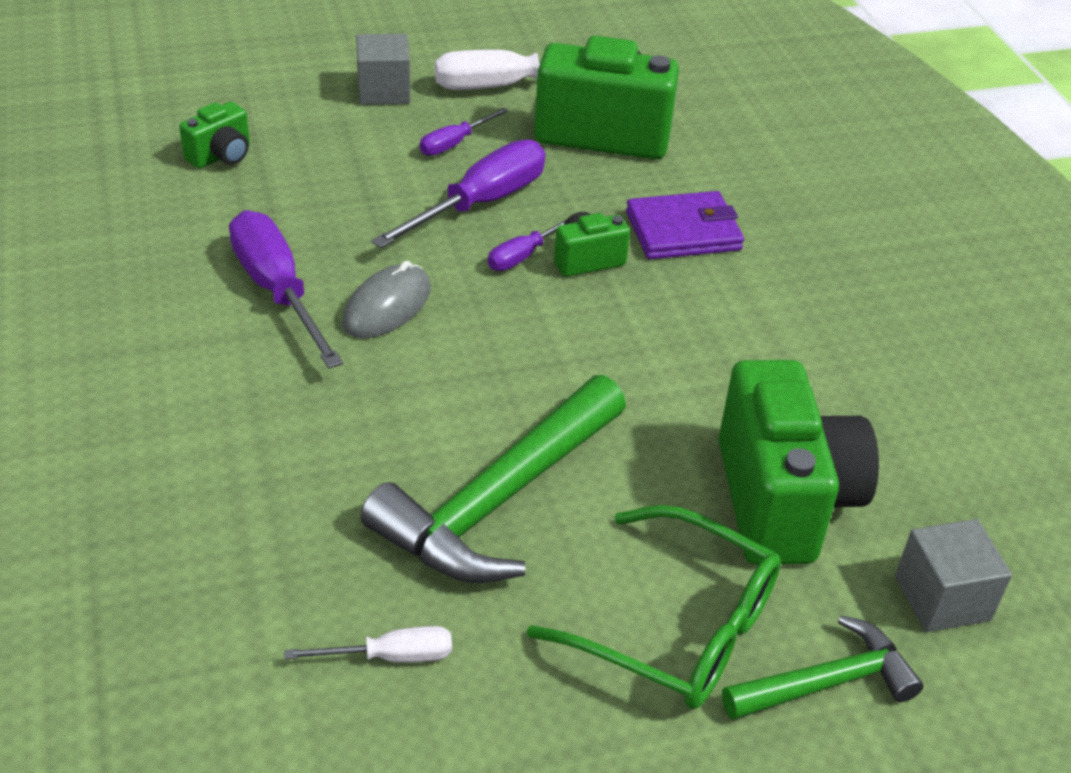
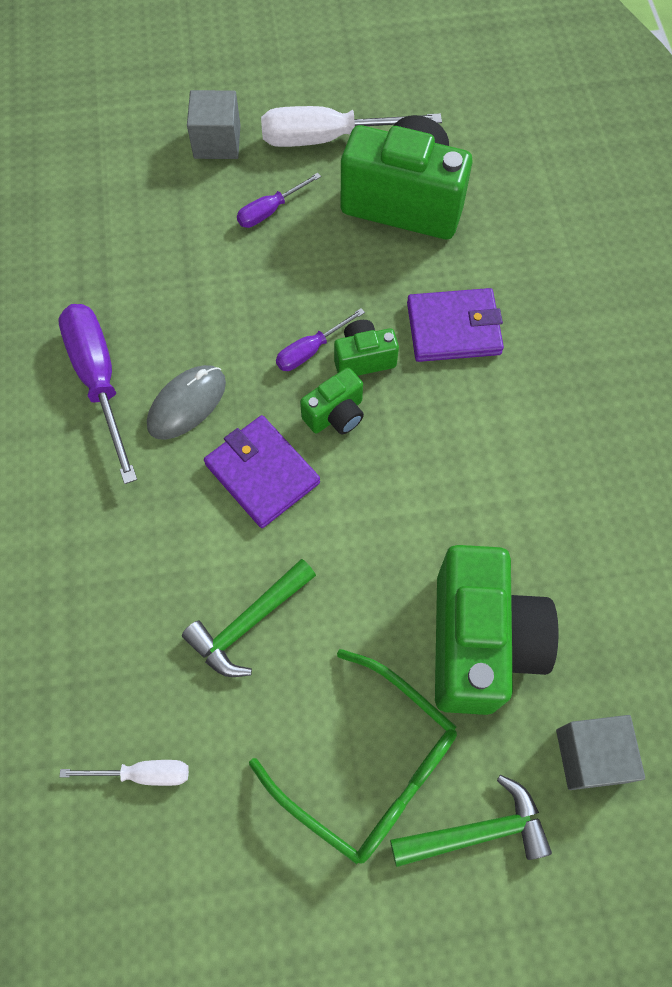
camera: 10 degrees right, 25 degrees up
green camera [179,102,250,168] -> green camera moved to [300,367,364,434]
green hammer [360,375,626,583] -> green hammer [182,559,316,677], size x0.58
purple screwdriver [371,140,545,248] -> none
none -> purple wallet [204,415,320,528]

